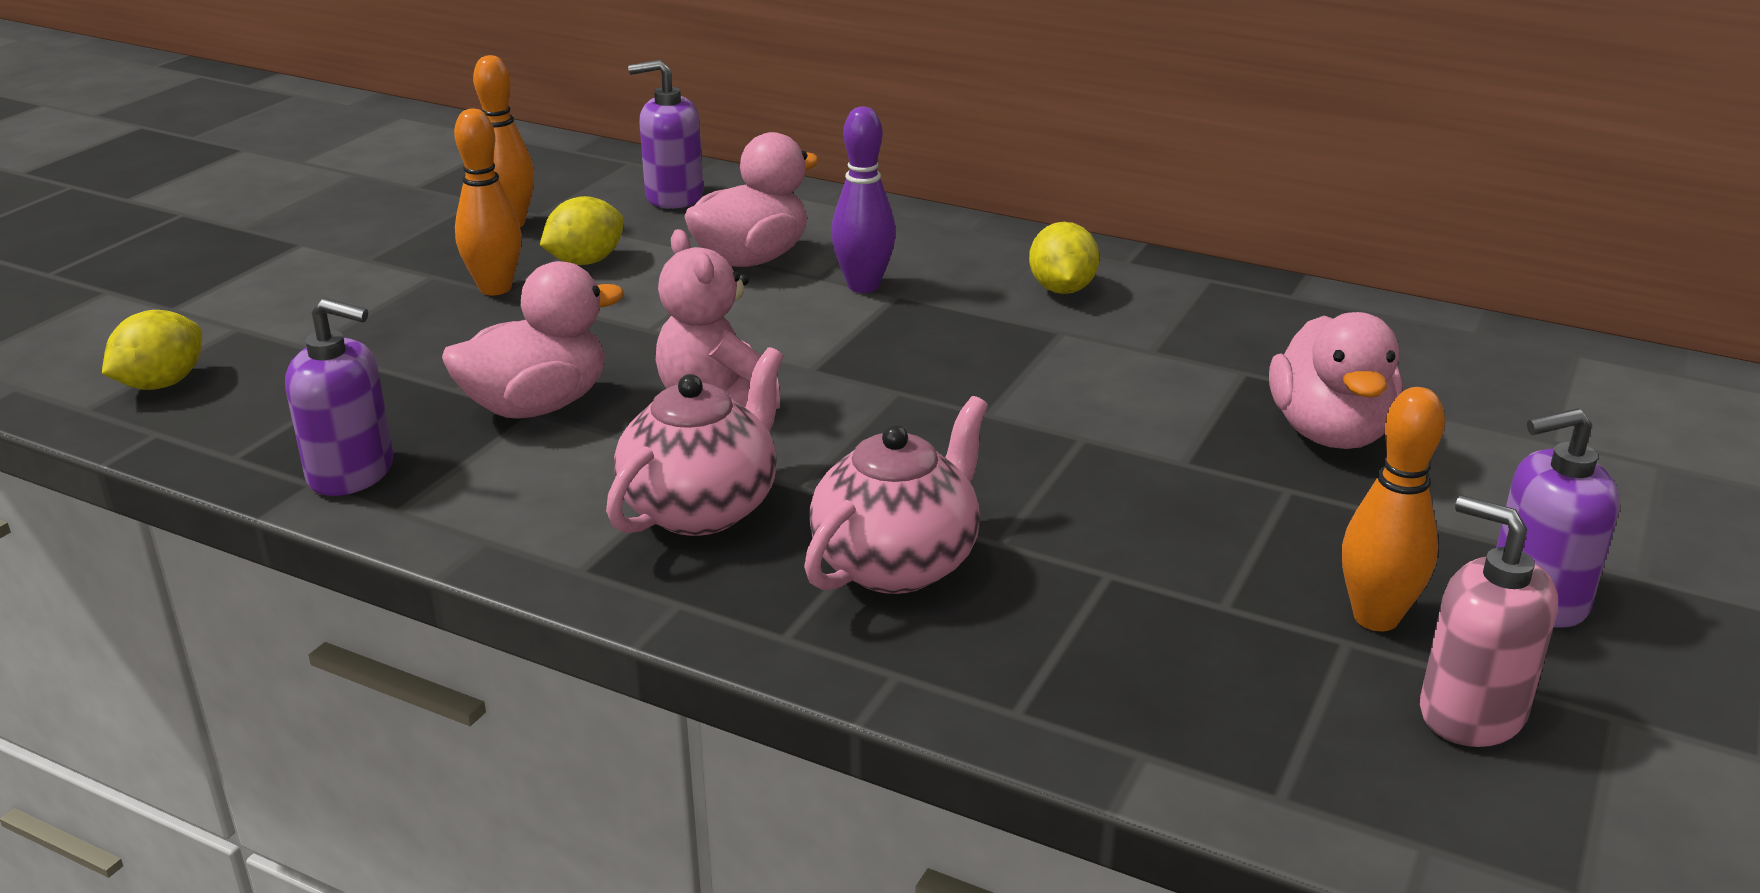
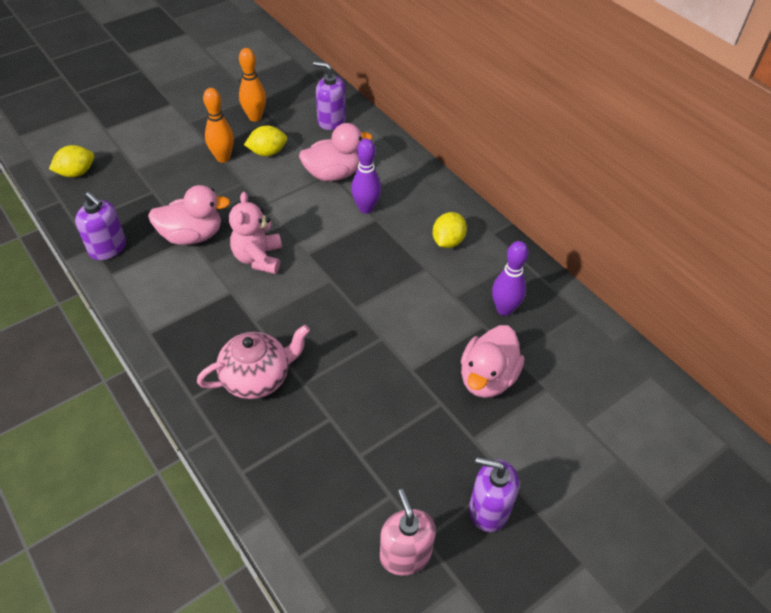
camera: 25 degrees right, 20 degrees up
pink teapot [606,347,783,536] -> none
orange bowling pin [1342,387,1445,631] -> none
none -> purple bowling pin [492,241,529,316]

